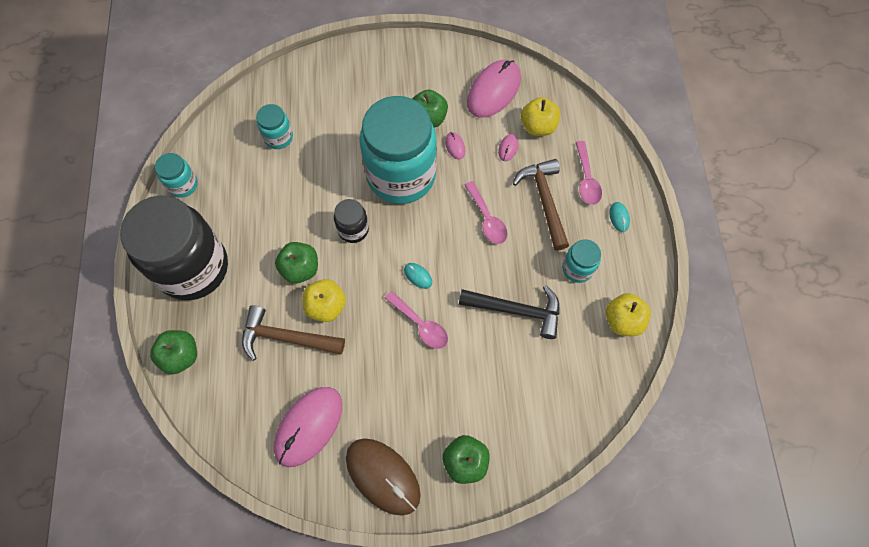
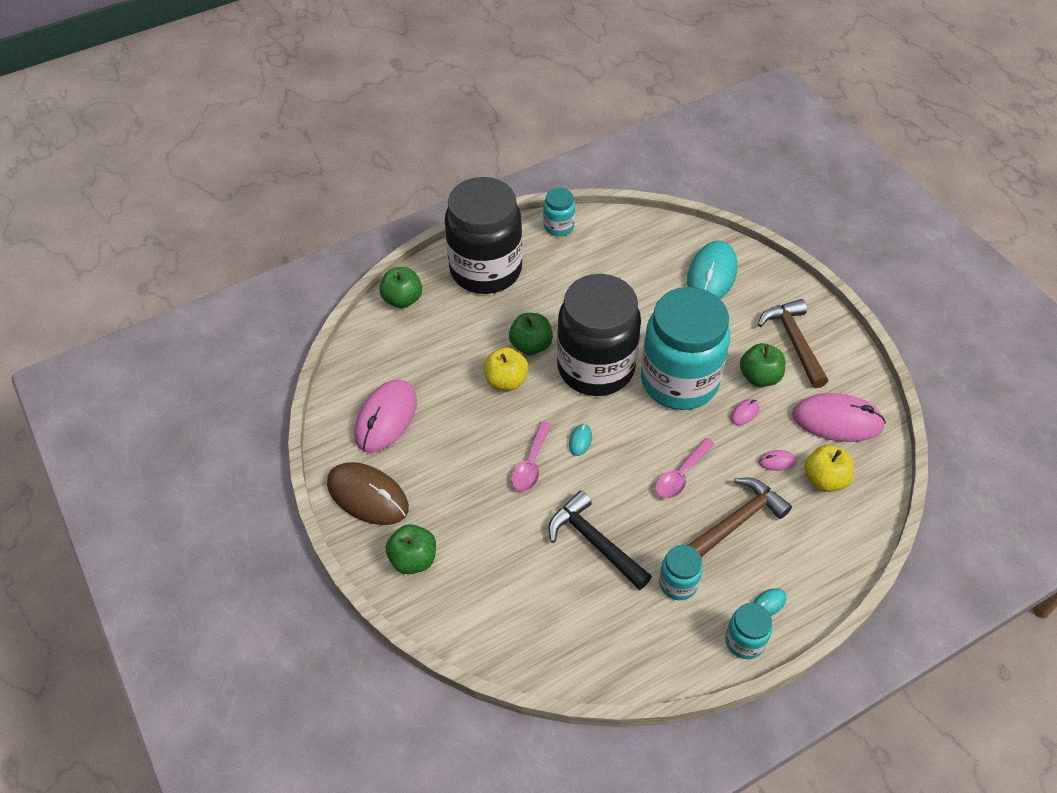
camera: 65 degrees right, 15 degrees down
brown hammer [242,305,345,361] -> brown hammer moved to [758,299,828,388]
turquoise jar [256,104,293,149] -> turquoise jar moved to [725,603,772,659]
pink mouse [274,387,342,467] -> pink mouse turned 75 degrees counterclockwise [354,380,417,453]
black jar [334,199,369,243] -> black jar [557,274,641,396], size x2.29
brown mouse [346,438,421,516] -> brown mouse turned 75 degrees counterclockwise [327,462,409,525]
black hammer [459,285,560,339] -> black hammer turned 150 degrees clockwise [548,491,652,590]
pink spoon [576,141,602,205] -> none
yellow apple [606,293,651,336] -> none
none -> turquoise mouse [687,241,737,299]

